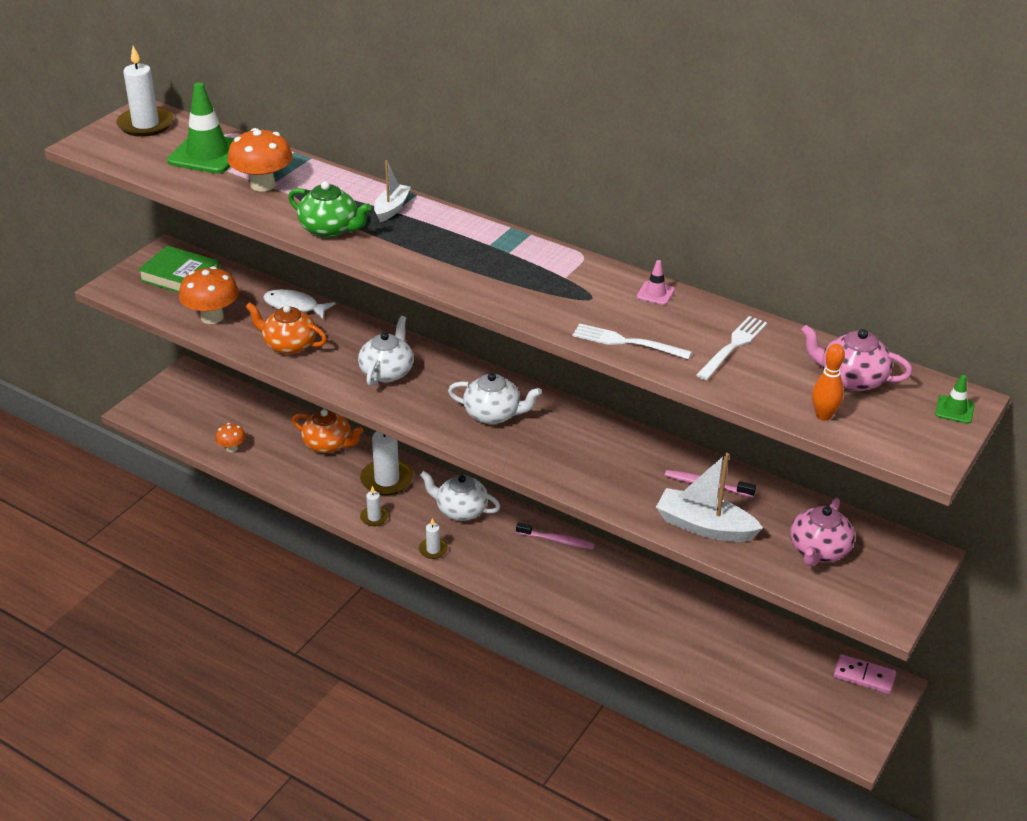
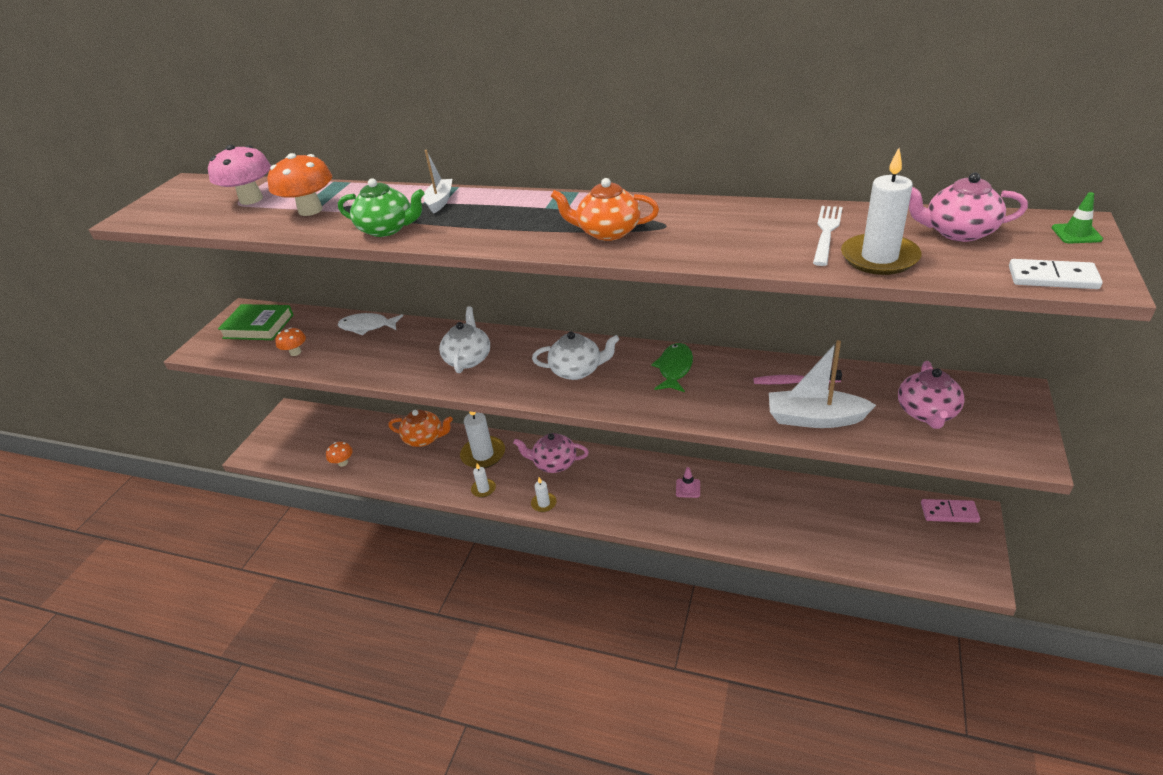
camera: 10 degrees left, 0 degrees up
white candle [116,46,174,137] -> white candle moved to [841,148,921,275]
green traffic cone [167,82,235,174] -> pink mushroom [208,145,271,205]
orange mushroom [179,266,239,324] -> orange mushroom [275,327,306,356], size x0.55
orange teapot [246,302,327,354] -> orange teapot moved to [550,178,659,241]
white teapot [420,471,500,521] -> pink teapot [513,433,589,473]
pink toothbrush [516,523,595,549] -> none
white fork [573,323,692,360] -> none
pink traffic cone [637,260,675,305] -> pink traffic cone moved to [676,467,700,498]
orange bowling pin [812,344,845,421] -> none
none -> green fish [651,343,693,392]
none -> white domino [1009,259,1103,289]

